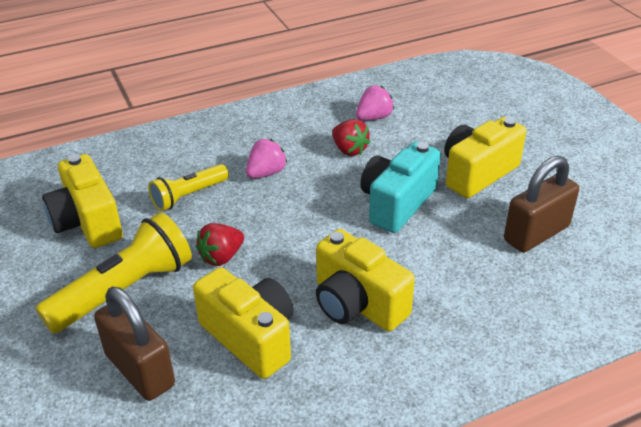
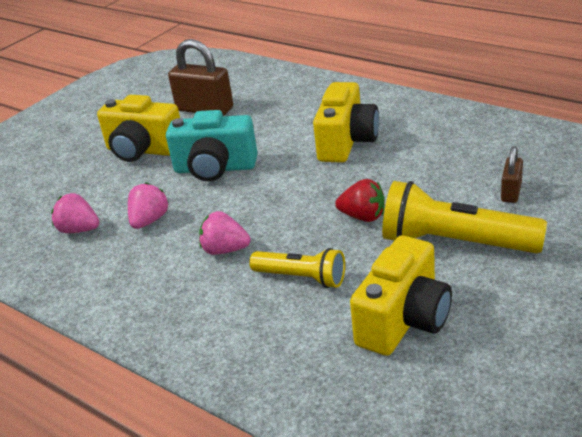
camera: 115 degrees left, 5 degrees down
brown padlock [94,287,175,401] -> brown padlock [501,146,523,203], size x0.54
yellow camera [193,267,294,379] -> none
red strawberry [332,119,371,156] -> pink strawberry [128,182,169,229]

